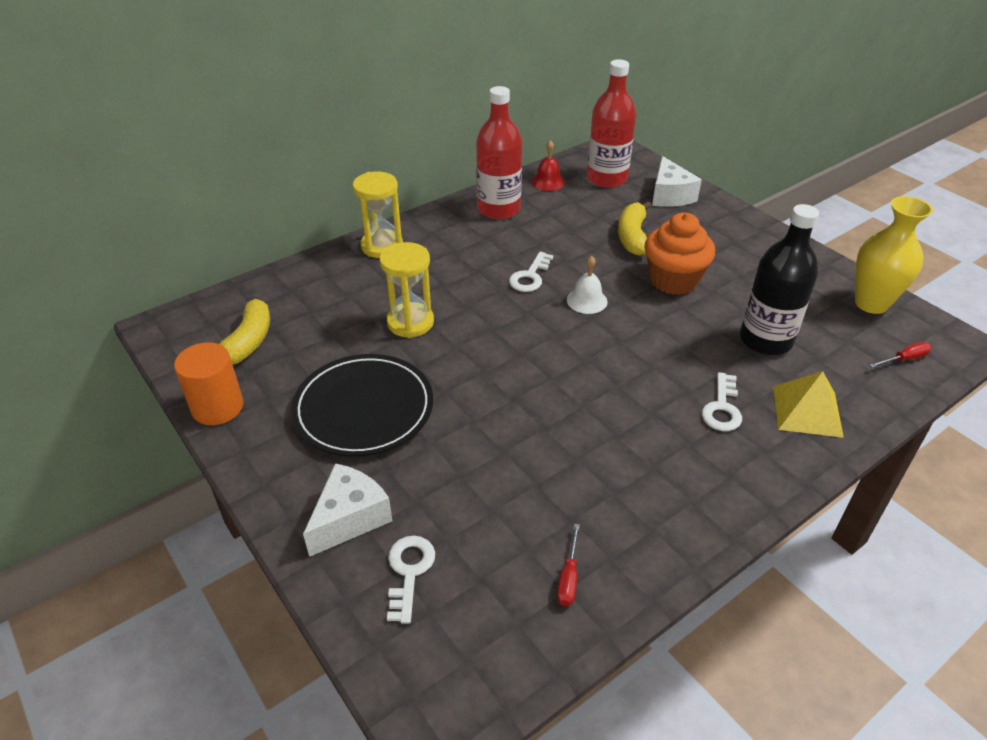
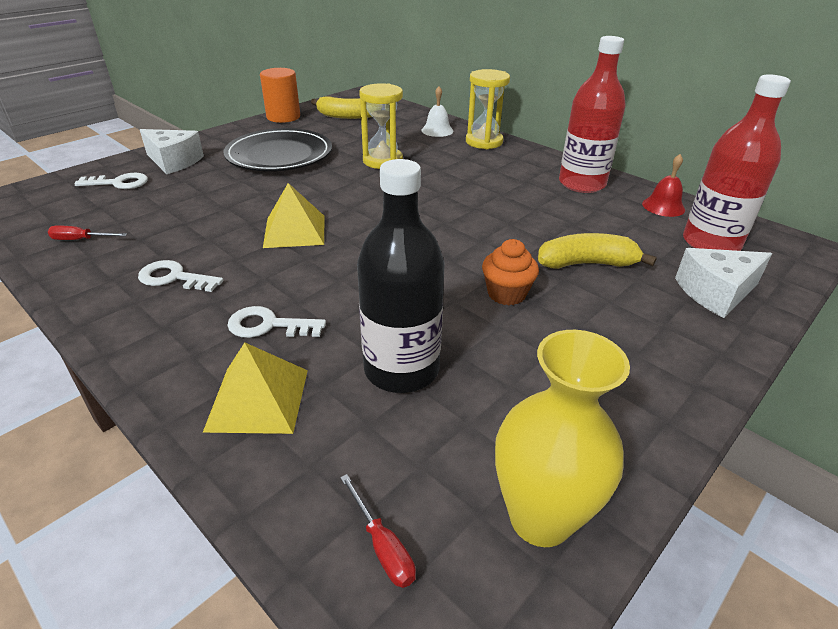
camera: 80 degrees right, 5 degrees down
white key [509,251,553,292] -> white key moved to [138,260,223,292]
white bell [567,256,608,314] -> white bell moved to [421,87,454,137]
orange cupcake [644,212,715,295] -> orange cupcake [482,239,539,305], size x0.61
none -> yellow pyramid [263,183,324,248]

